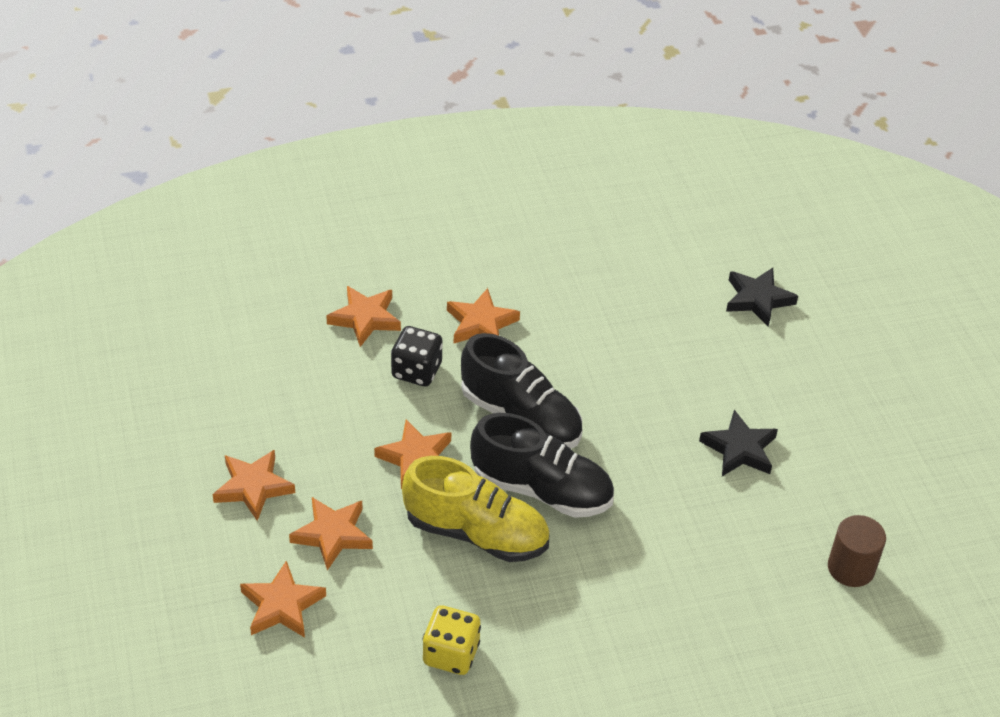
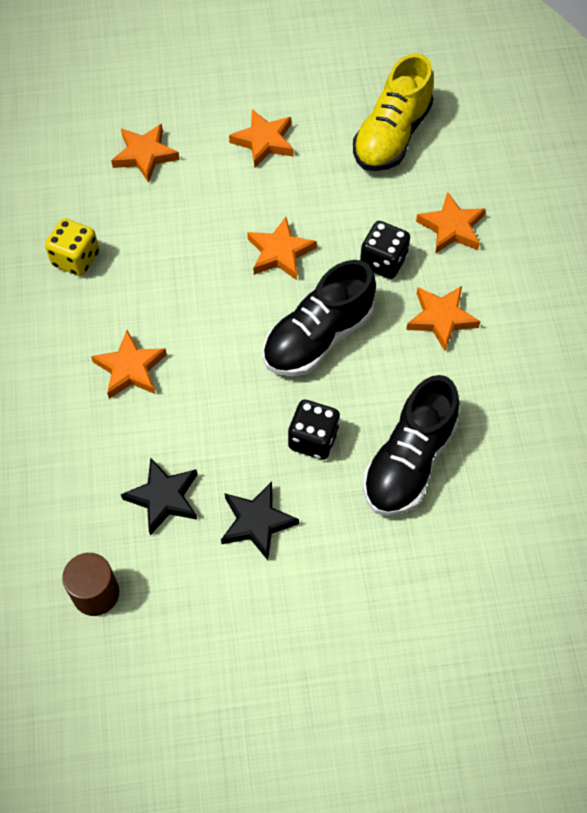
camera: 100 degrees right, 15 degrees up
orange star [289,497,373,570] -> orange star moved to [91,330,167,399]
yellow shoe [402,456,550,562] -> yellow shoe moved to [353,53,434,171]
black shoe [470,413,614,518] -> black shoe moved to [363,375,459,516]
black star [726,268,798,327] -> black star moved to [121,457,197,535]
none -> black dice [288,400,340,460]

